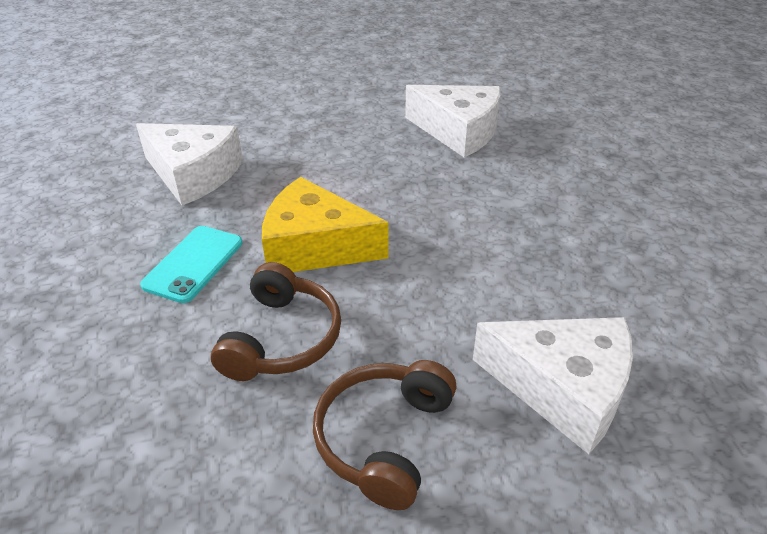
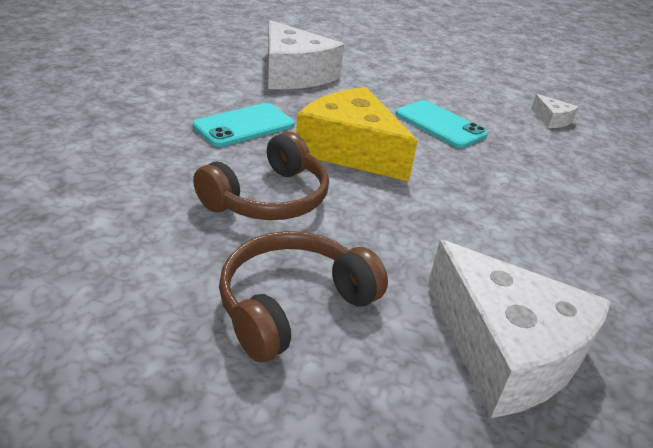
camera: 25 degrees right, 5 degrees down
white cheese [405,85,501,158] -> white cheese [531,94,578,128], size x0.44
none -> turquoise phone [396,100,488,148]

